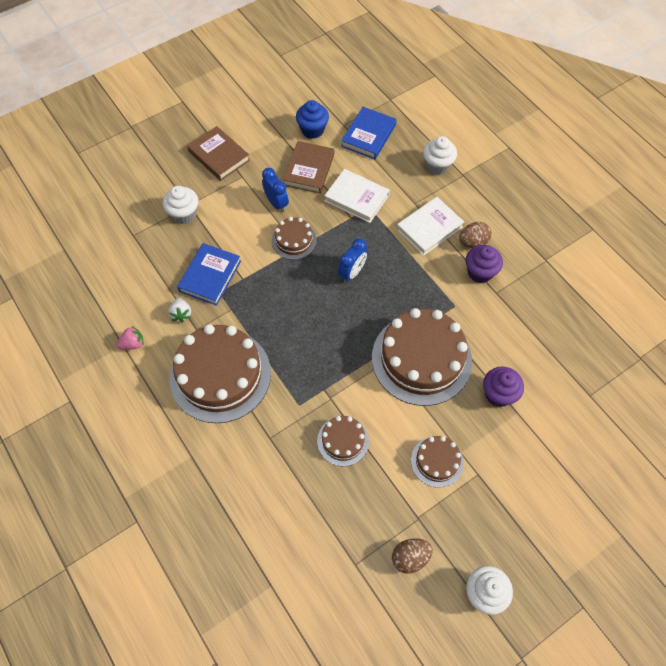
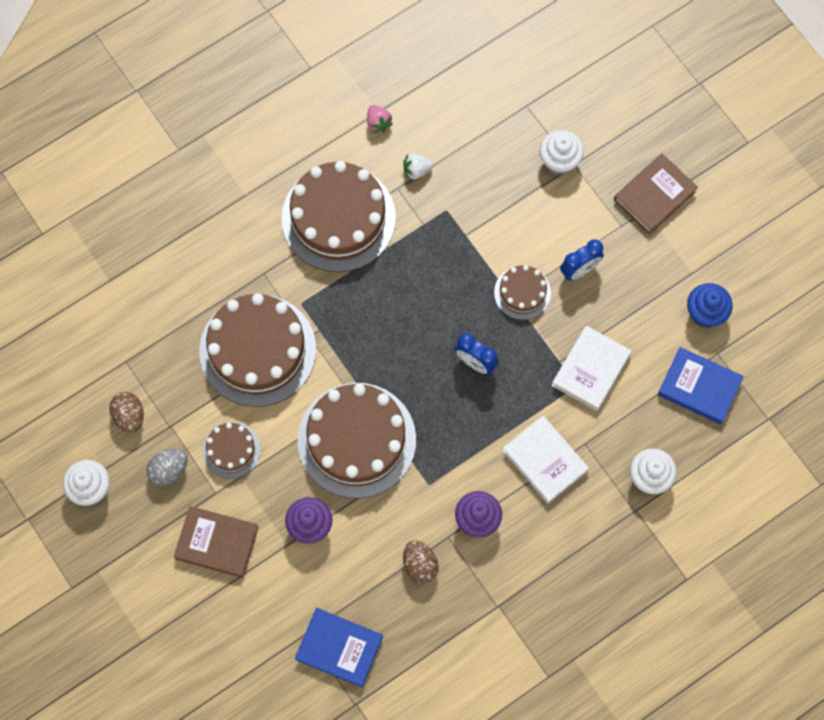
camera: 90 degrees right, 10 degrees up
blue book [177,243,241,306] -> blue book moved to [295,608,383,687]
brown book [283,141,334,194] -> brown book moved to [174,506,259,578]
brown cake [317,416,369,466] -> brown cake [199,293,316,407], size x2.04
brown egg [459,222,492,248] -> brown egg moved to [403,540,438,584]
none -> grey egg [147,448,188,486]

